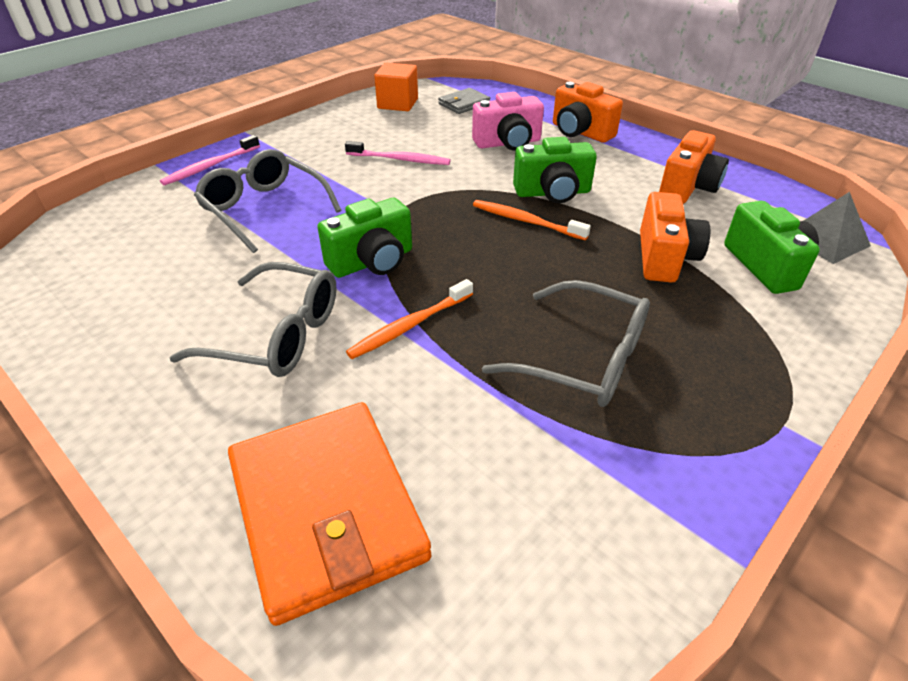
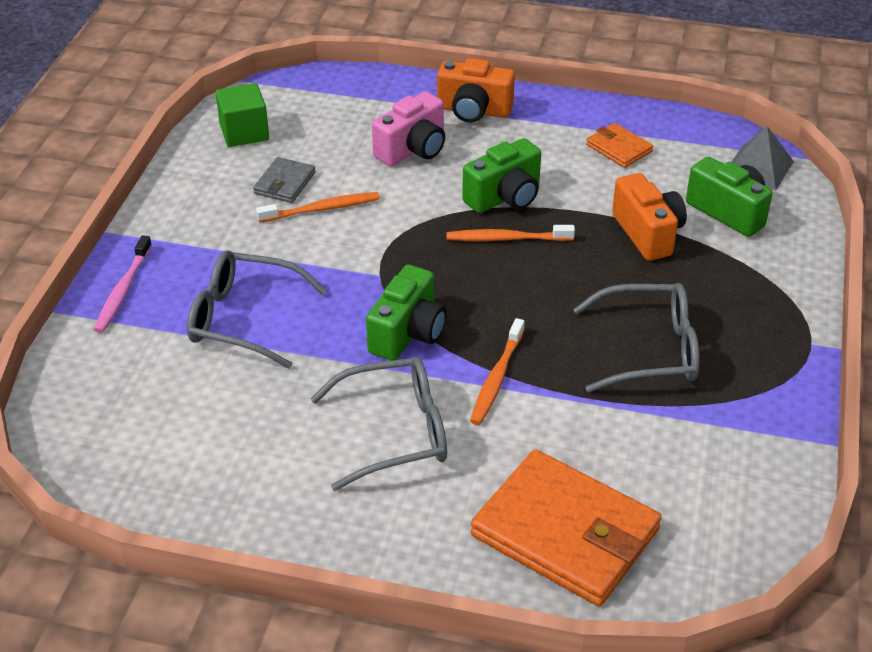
camera: 30 degrees left, 0 degrees up
pink toothbrush [345,141,450,165] -> orange toothbrush [256,192,380,223]
orange cube [374,63,418,111] -> green cube [216,83,269,147]
grey wallet [438,88,490,114] -> grey wallet moved to [253,157,315,203]
orange camera [659,130,729,204] -> orange wallet [586,123,653,168]

